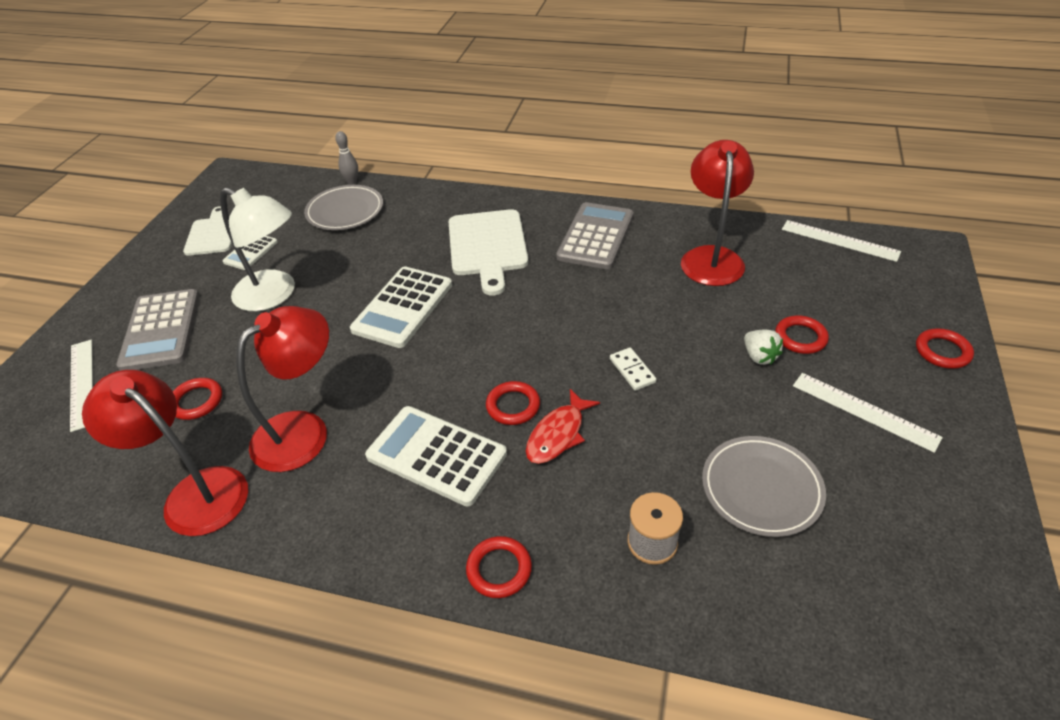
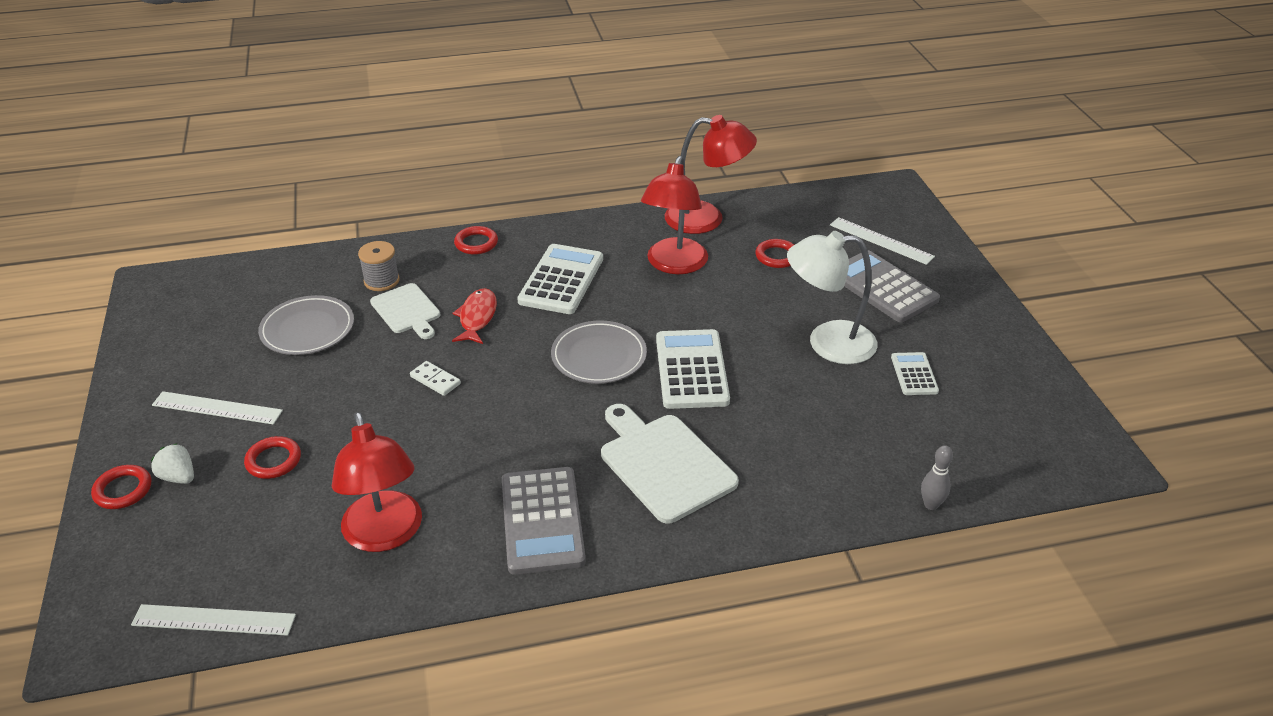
camera: 150 degrees right, 5 degrees down
white cutting board [183,206,232,256] -> white cutting board moved to [370,283,440,339]
grey plate [304,185,383,230] -> grey plate moved to [551,321,647,384]
white calculator [365,406,507,507] -> white calculator turned 75 degrees counterclockwise [517,244,603,314]
red ring [486,381,540,425] -> none
white strawberry [744,330,783,365] -> white strawberry moved to [151,443,194,484]

